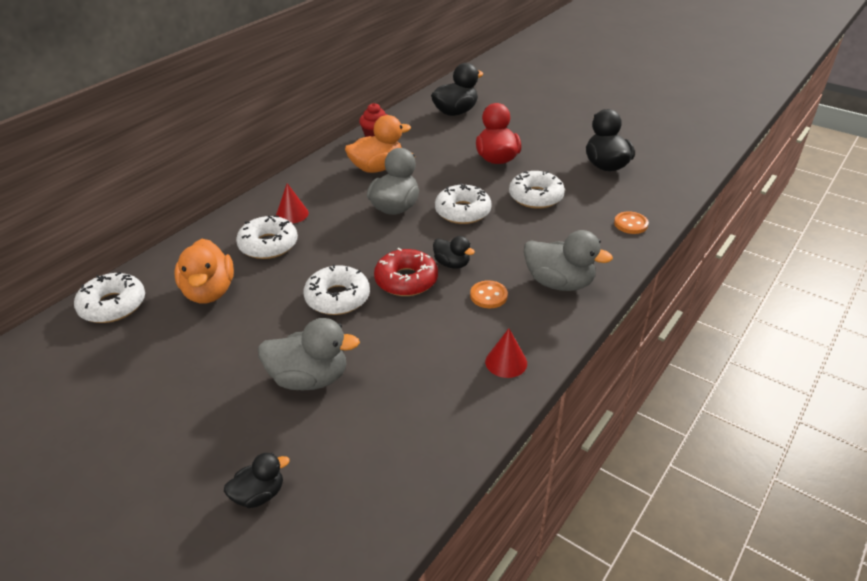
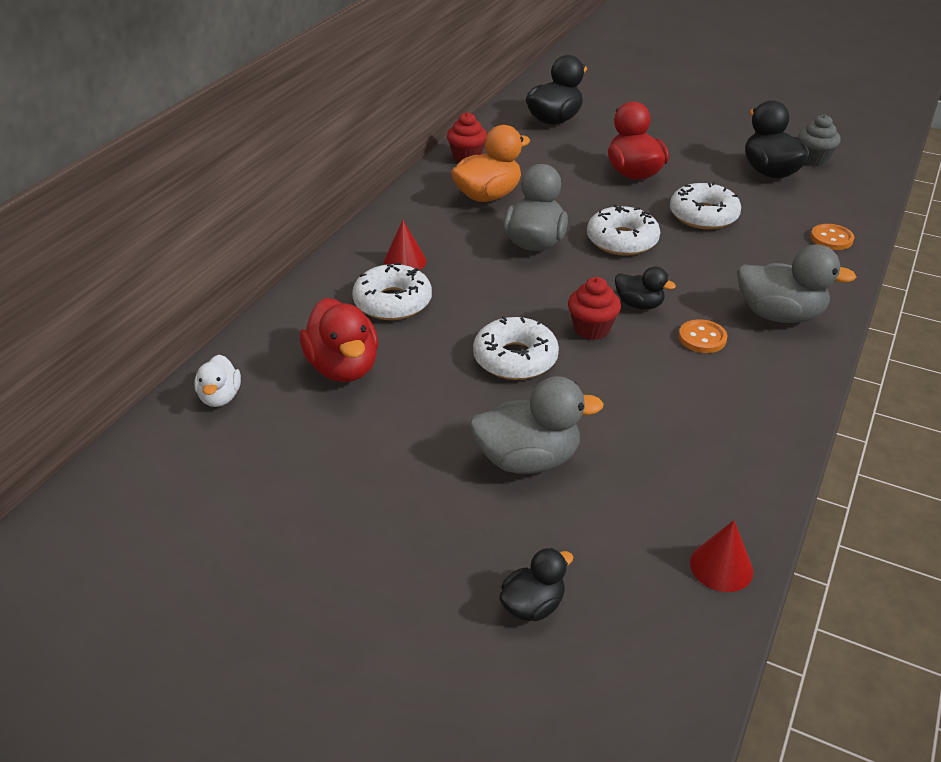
camera: 10 degrees left, 0 degrees up
white donut [74,272,145,323] -> white duck [194,355,241,407]
orange duck [175,239,234,304] -> red duck [300,298,379,382]
red donut [374,248,438,296] -> red cupcake [568,277,621,340]
red cone [485,328,527,378] -> red cone moved to [690,520,753,592]
none -> grey cupcake [798,114,841,166]

